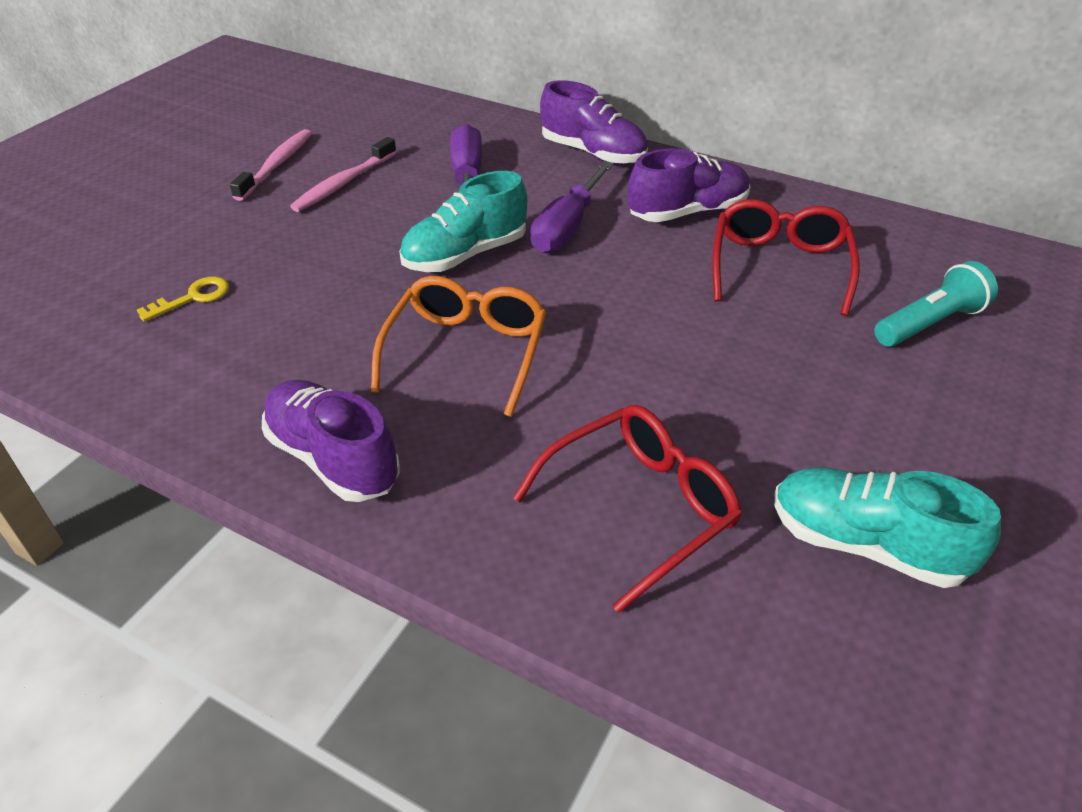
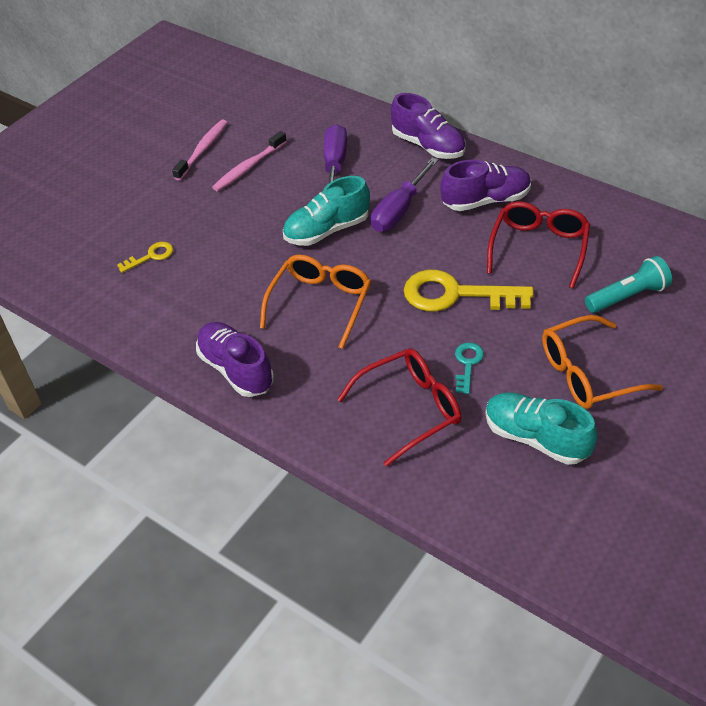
camera: 10 degrees right, 5 degrees up
none -> yellow key [404,269,534,312]
none -> turquoise key [455,342,484,394]
none -> orange glasses [542,315,663,409]

